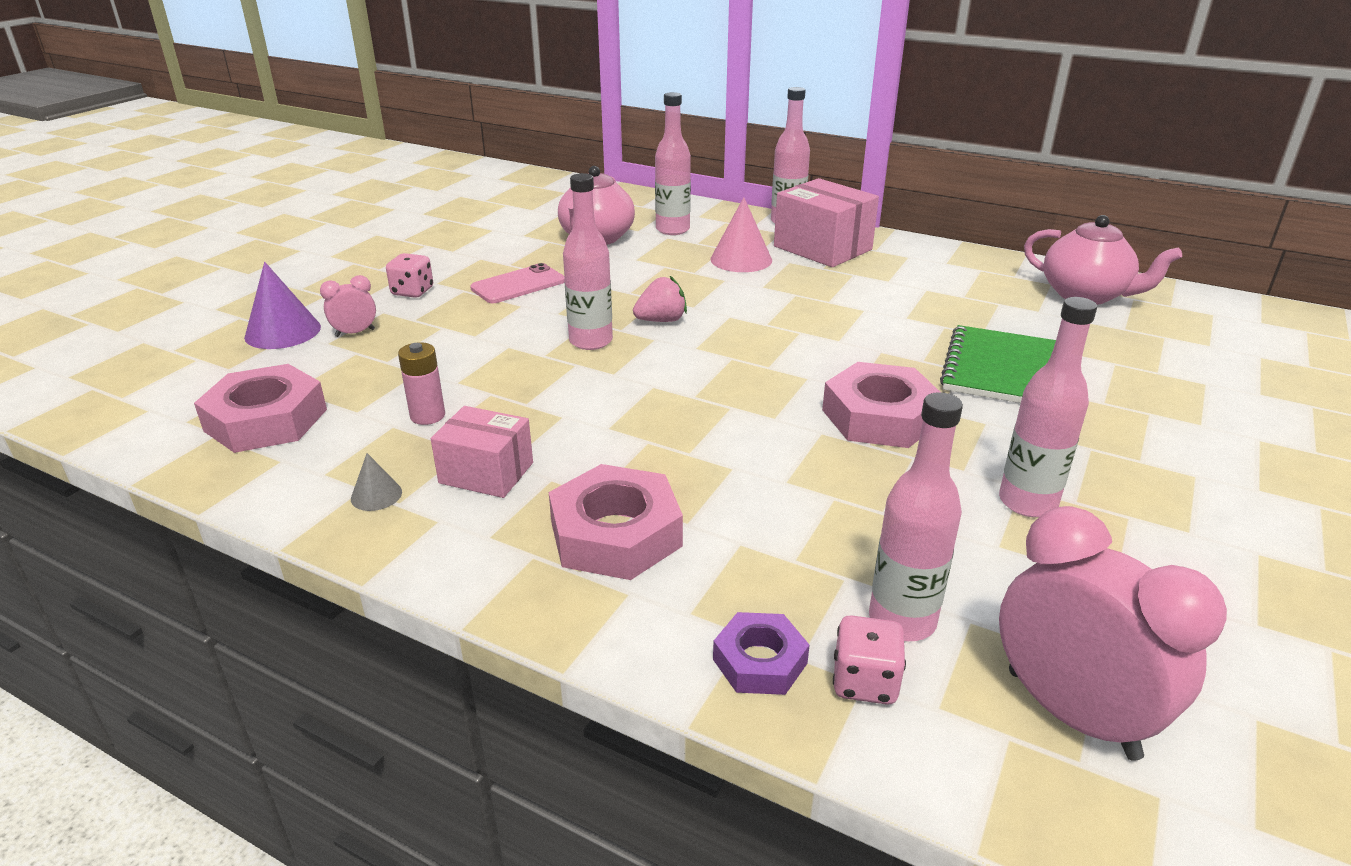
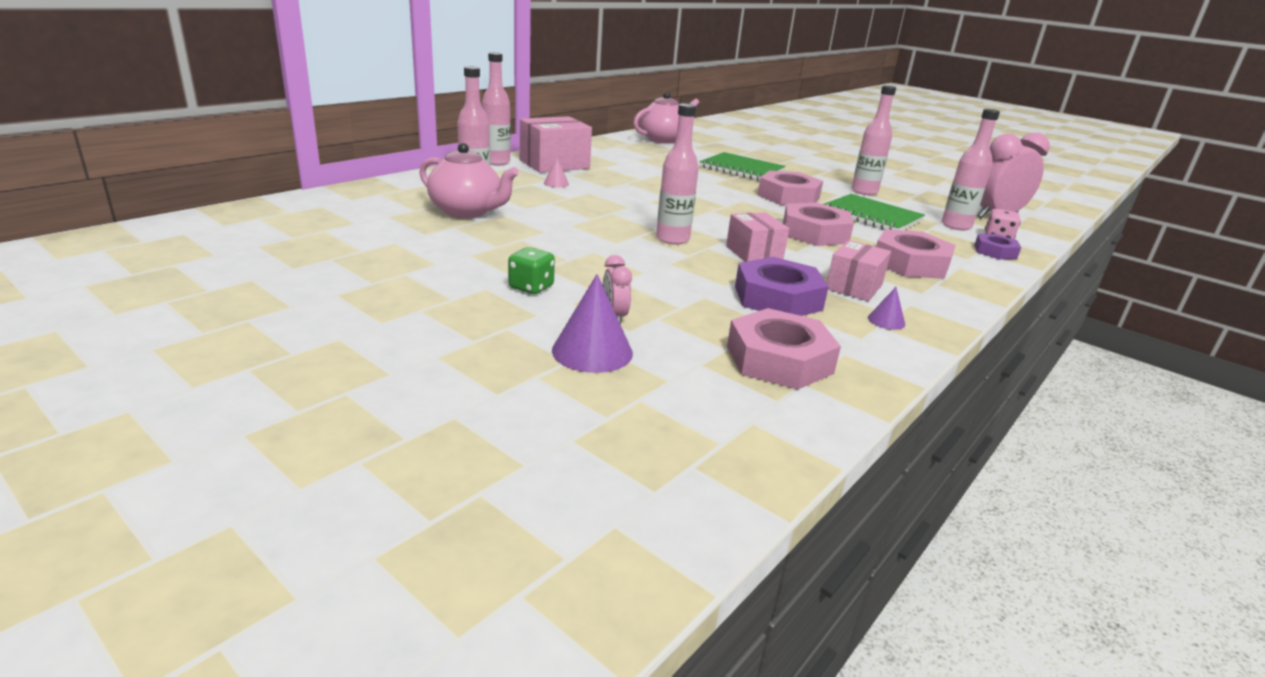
camera: 80 degrees left, 5 degrees down
grey cone [351,453,402,511] -> purple cone [868,287,905,330]
pink dice [386,253,433,298] -> green dice [508,247,555,294]
pink battery [398,342,445,425] -> purple nut [735,257,829,316]
pink phone [470,263,565,303] -> none
pink strawberry [633,276,687,322] -> none
pink cone [710,197,772,272] -> pink cone [544,158,569,188], size x0.52
none -> pink box [726,212,789,262]
none -> pink nut [783,202,854,246]
none -> green notebook [824,194,925,230]

